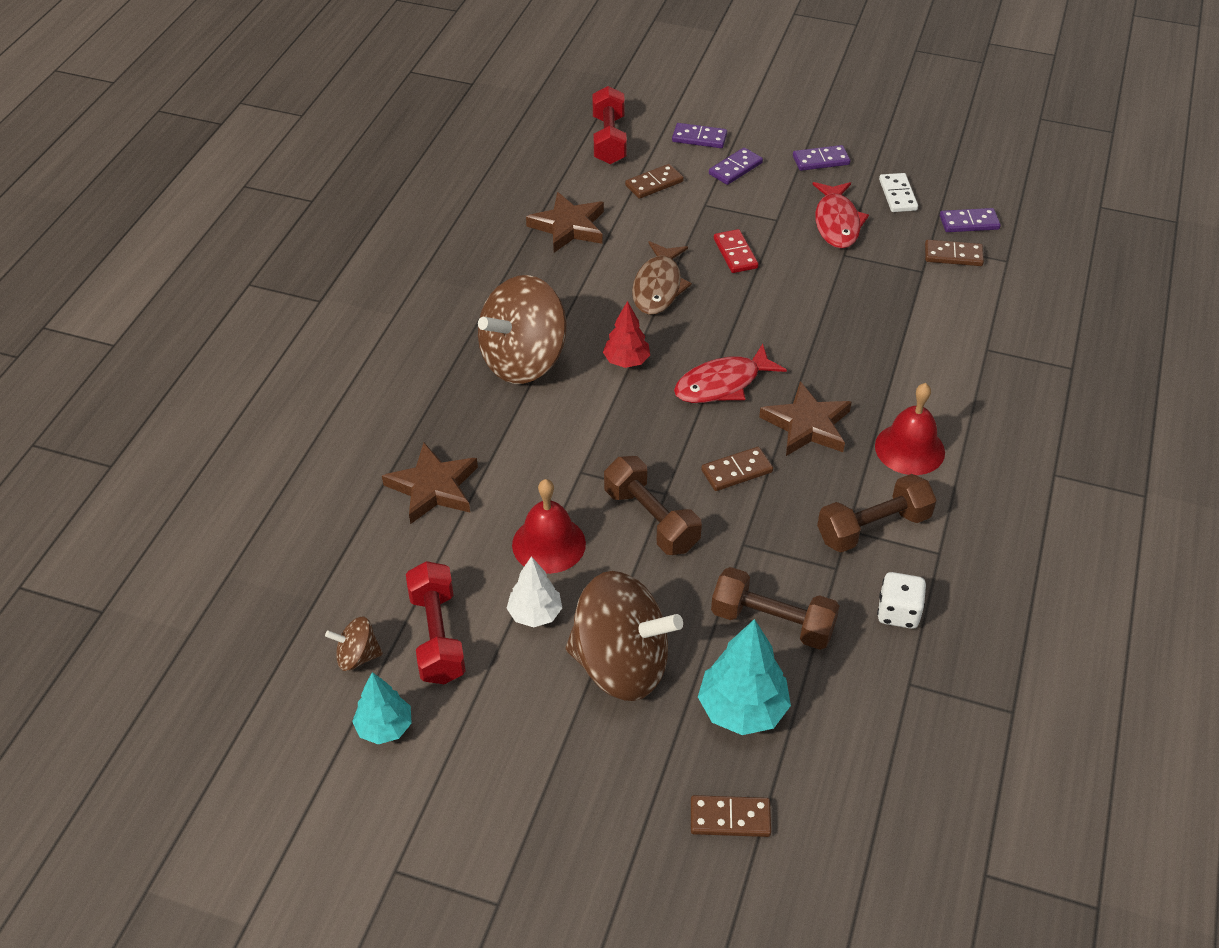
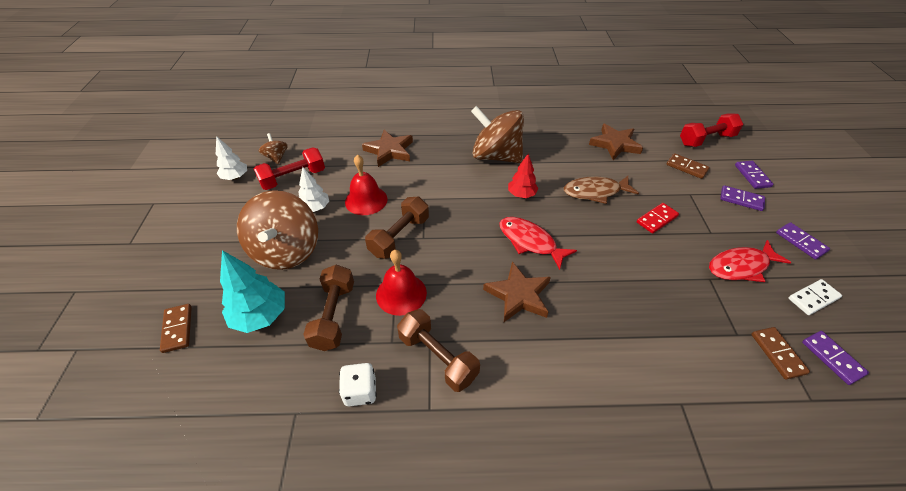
camera: 70 degrees right, 0 degrees up
turquoise tree [352,672,412,744] -> white tree [216,136,247,180]
brown domino [701,447,773,491] -> none
red bell [875,383,945,475] -> red bell moved to [376,250,427,316]

